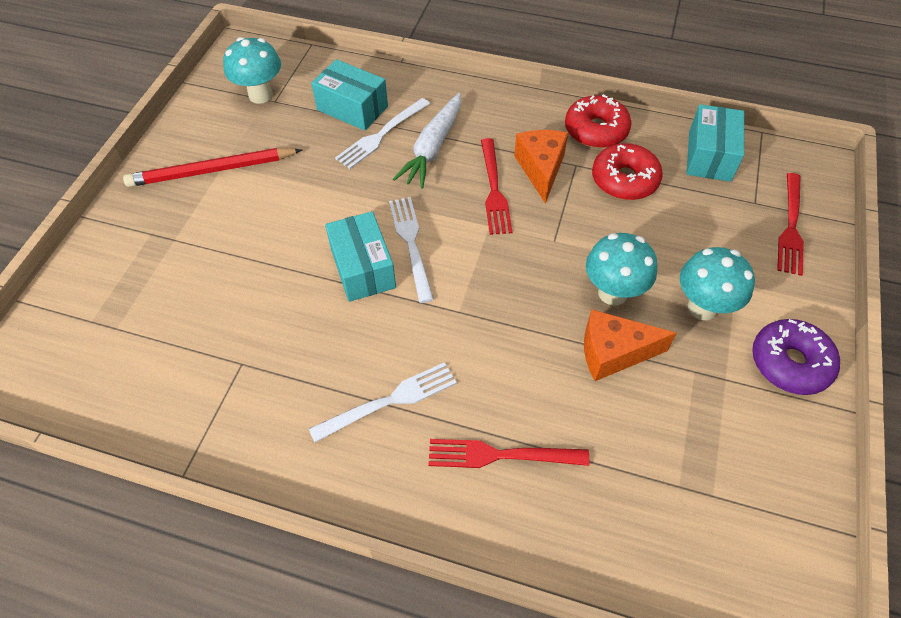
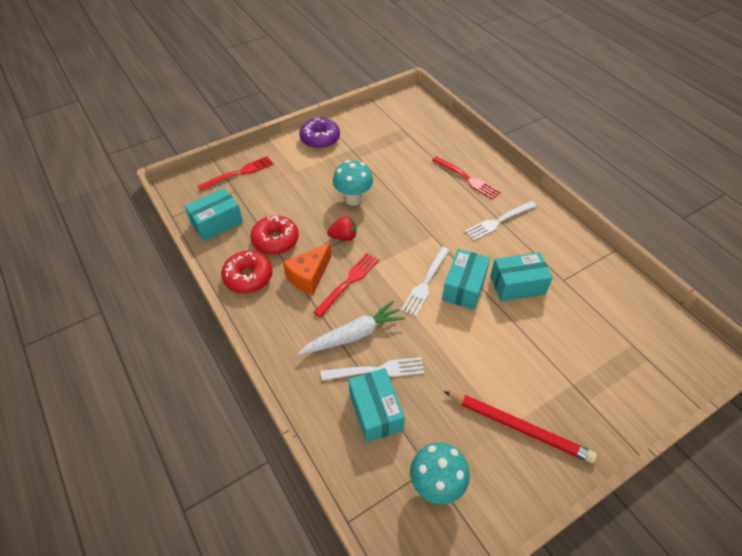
camera: 140 degrees left, 5 degrees down
white fork [309,362,457,442] -> white fork turned 45 degrees counterclockwise [464,201,537,241]
orange cheese [584,310,676,381] -> none
turquoise mushroom [680,247,755,320] -> none
none -> red strawberry [327,216,357,241]
none -> turquoise box [490,252,553,301]

